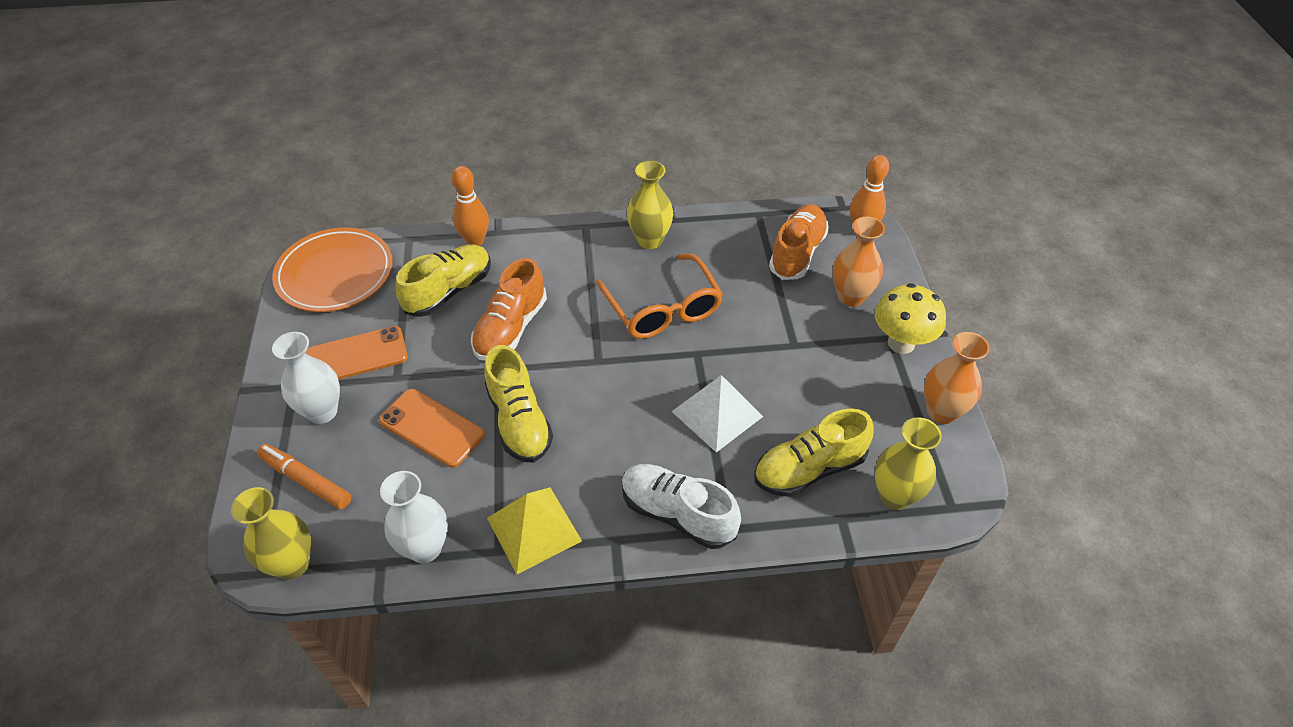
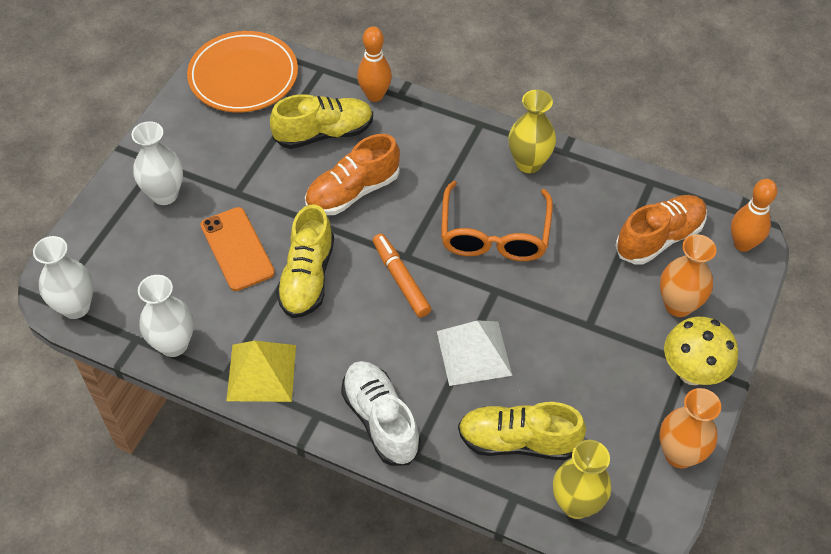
camera: 30 degrees right, 5 degrees up
yellow vase [231,487,311,580] -> white vase [33,236,93,319]
orange marker [257,444,352,509] -> orange marker moved to [373,234,431,317]
orange phone [306,326,408,380] -> none

